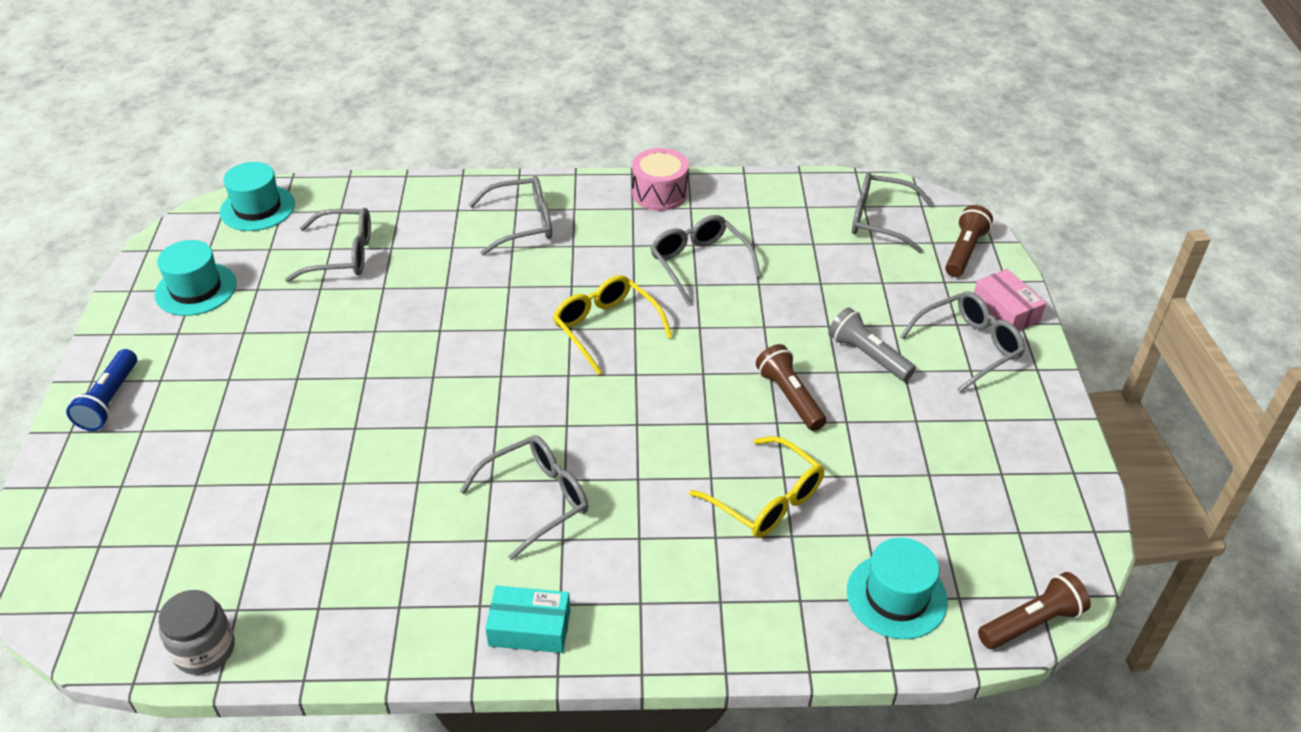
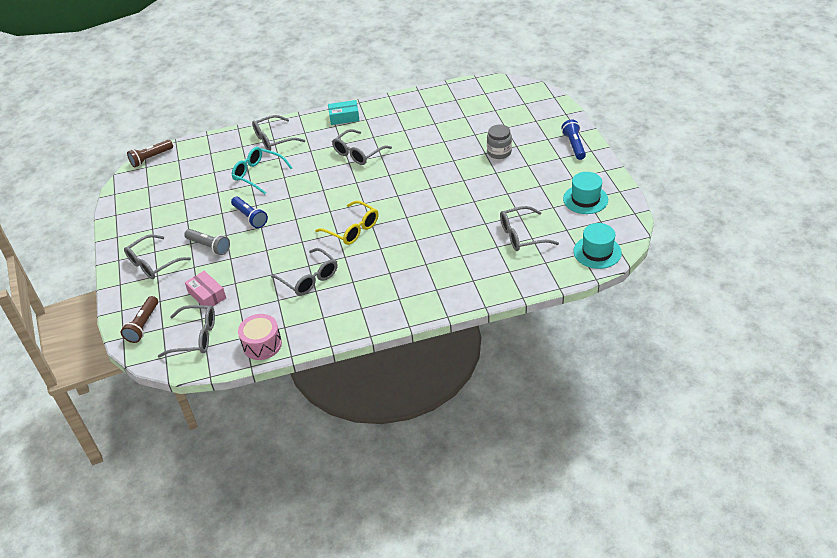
camera: 170 degrees right, 0 degrees up
grey jar [158,590,235,675] -> grey jar moved to [487,125,512,159]
grey glasses [469,176,552,255] -> grey glasses moved to [252,115,305,151]
pink drum [632,148,689,211] -> pink drum moved to [238,314,282,360]
yellow glasses [689,436,824,538] -> turquoise glasses [232,147,292,194]
brown flashlight [756,344,826,431] -> blue flashlight [231,197,268,228]
turquoise hat [847,538,948,639] -> none
pink box [974,269,1046,331] -> pink box moved to [185,271,226,306]

